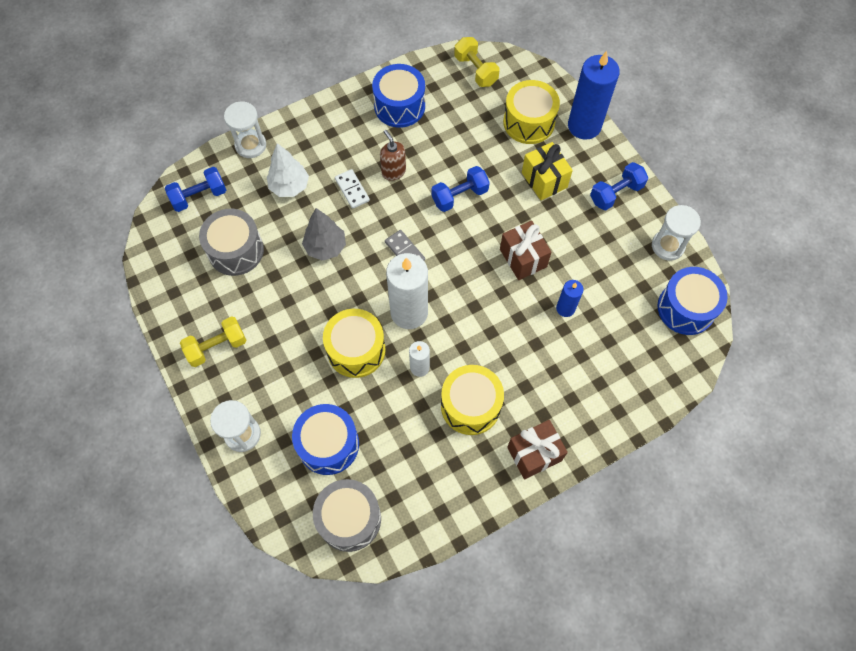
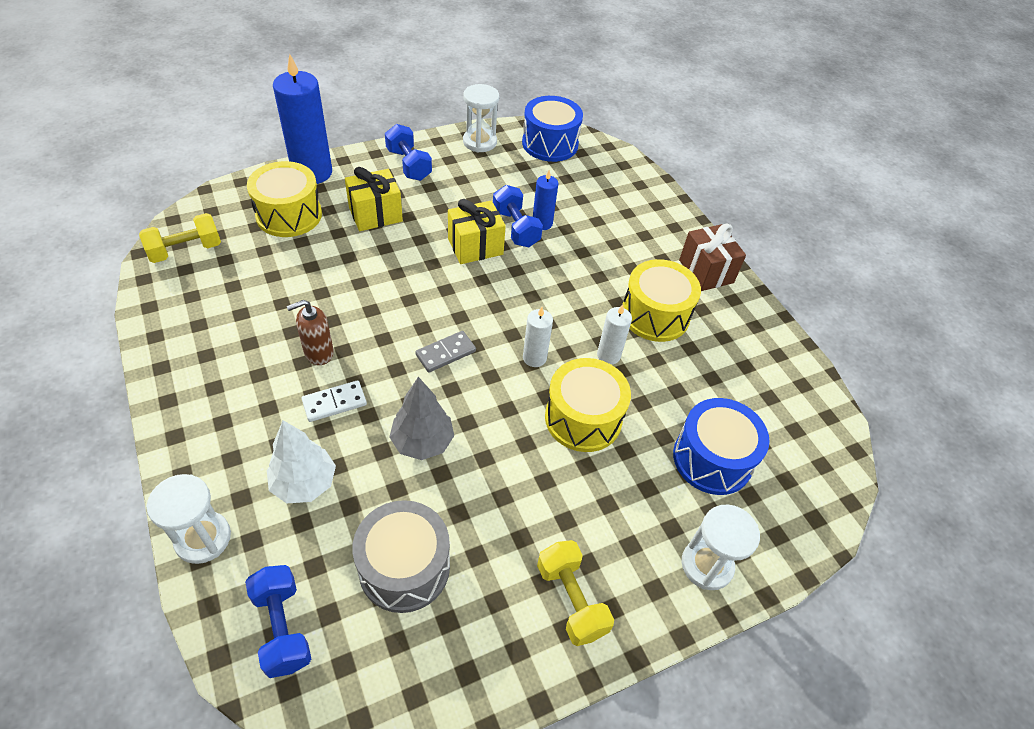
camera: 90 degrees left, 15 degrees down
grey drum [313,479,381,552] -> none
blue drum [372,64,425,128] -> none
white candle [386,253,428,329] -> white candle [523,307,553,367], size x0.51
blue dumbbell [431,166,490,212] -> blue dumbbell moved to [493,185,543,247]
brown gift [500,221,552,280] -> yellow gift [448,199,506,264]

